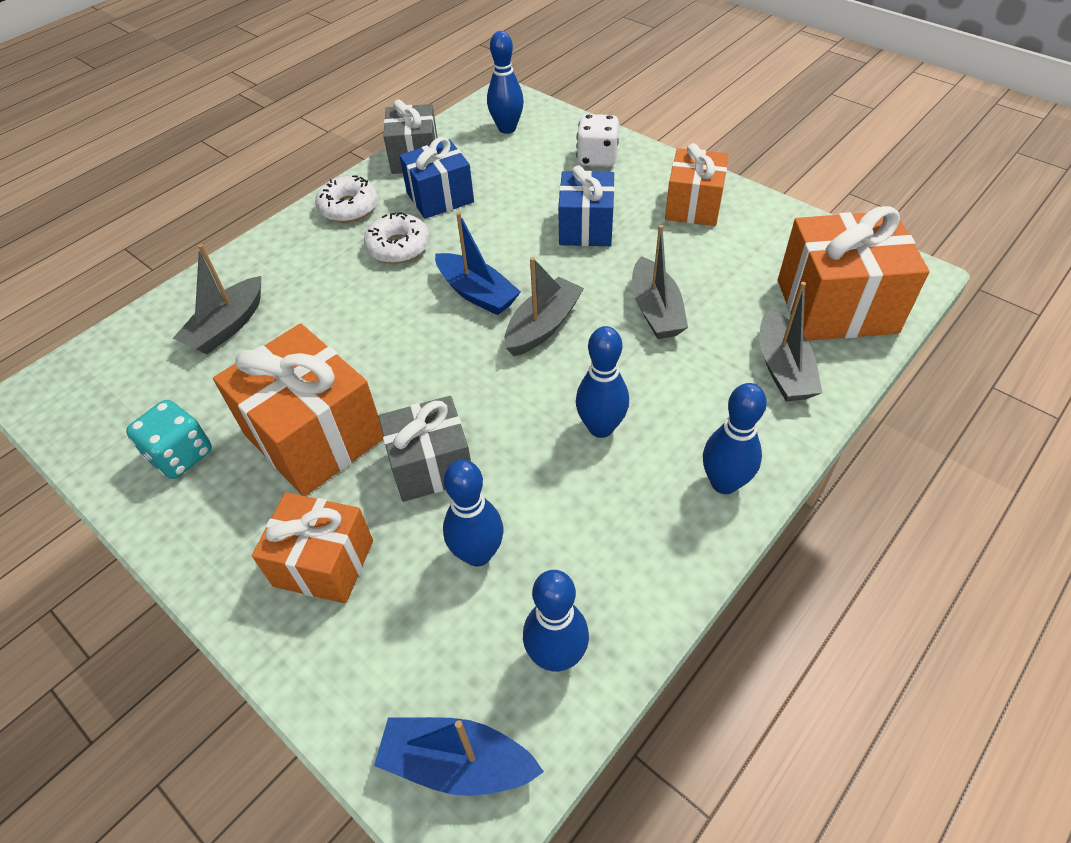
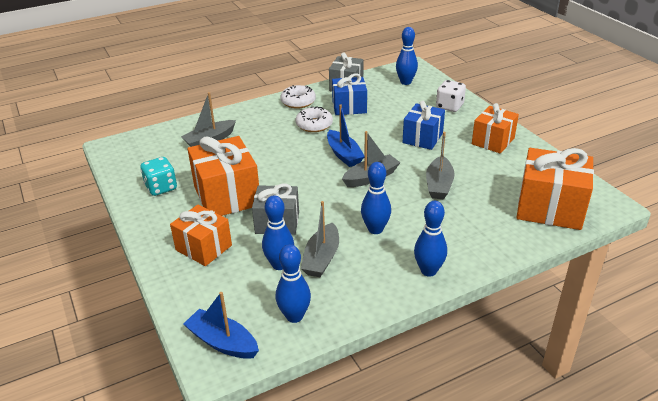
camera: 20 degrees right, 15 degrees down
grey boat [760,282,823,401] -> grey boat moved to [301,201,339,277]

